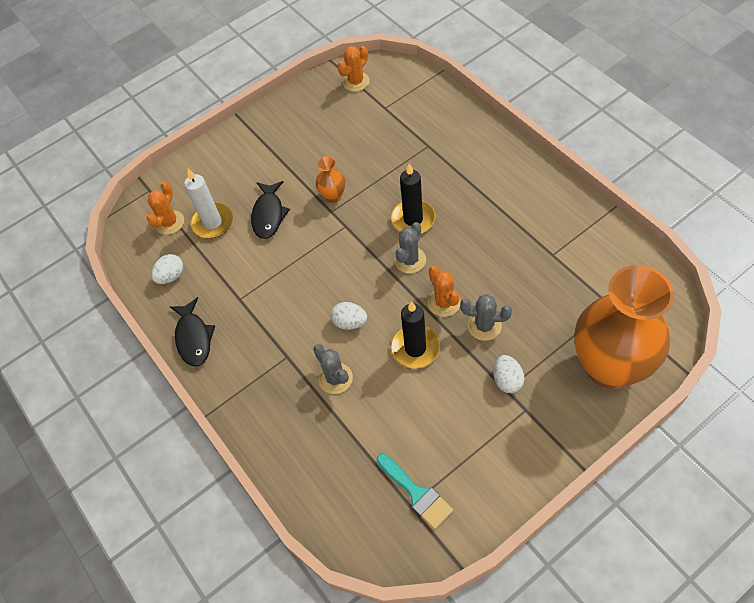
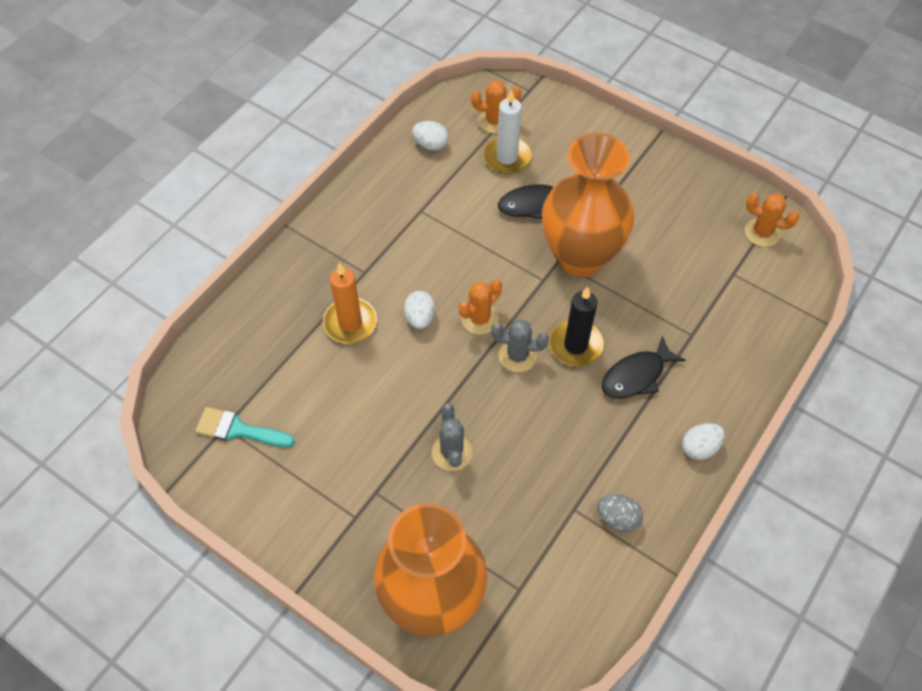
camera: 65 degrees right, 0 degrees up
black fish [170,297,215,367] -> black fish moved to [602,336,686,399]
grey cactus [313,344,353,394] -> orange candle [323,263,377,343]
orange vase [316,156,345,203] -> orange vase [542,133,635,277], size x2.49
turquoise brush [377,453,453,529] -> turquoise brush turned 75 degrees clockwise [195,407,295,447]
black candle [391,301,440,369] -> none
orange cactus [427,266,461,317] -> orange cactus moved to [458,279,502,335]
white egg [494,355,524,393] -> white egg moved to [682,423,725,460]
none -> grey egg [597,494,643,532]

